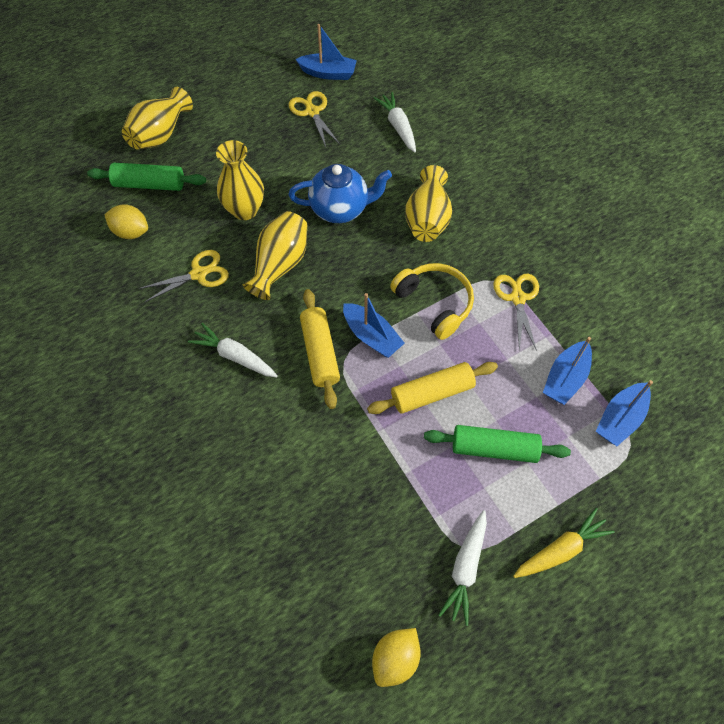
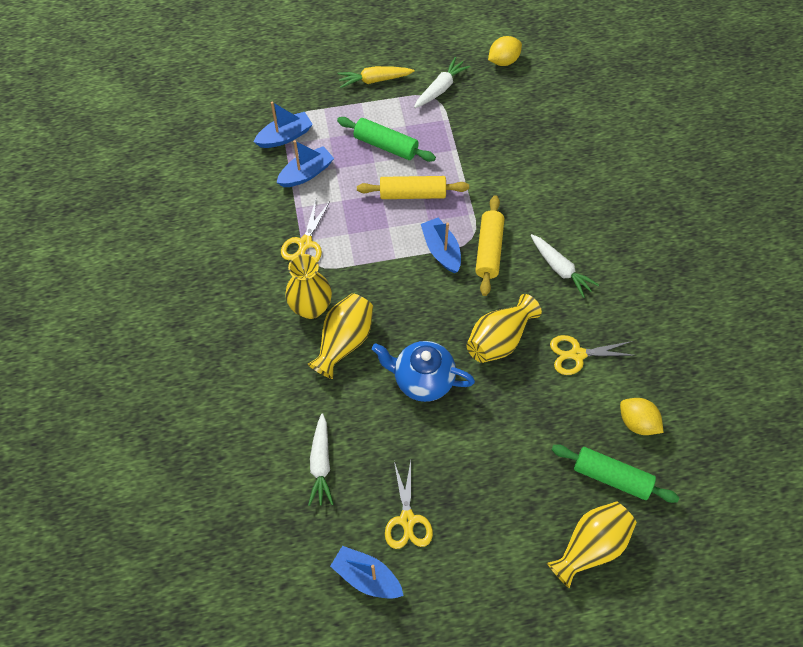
camera: 160 degrees left, 0 degrees up
yellow vase [216,140,264,220] -> yellow vase moved to [285,254,332,319]
yellow headphones [390,263,474,340] -> none

